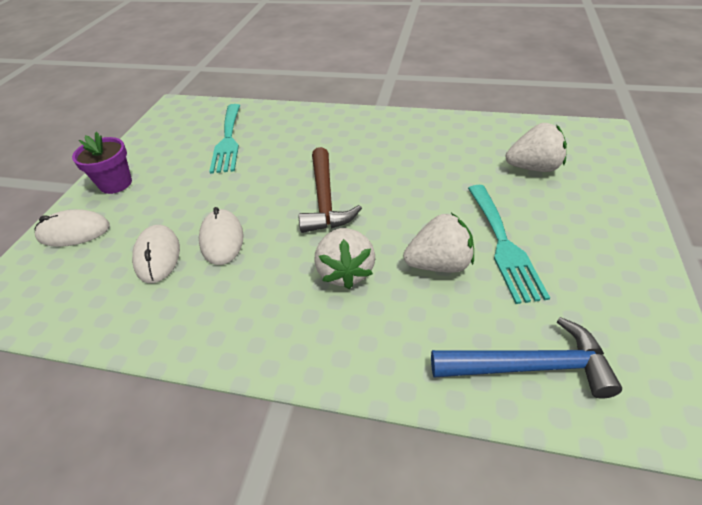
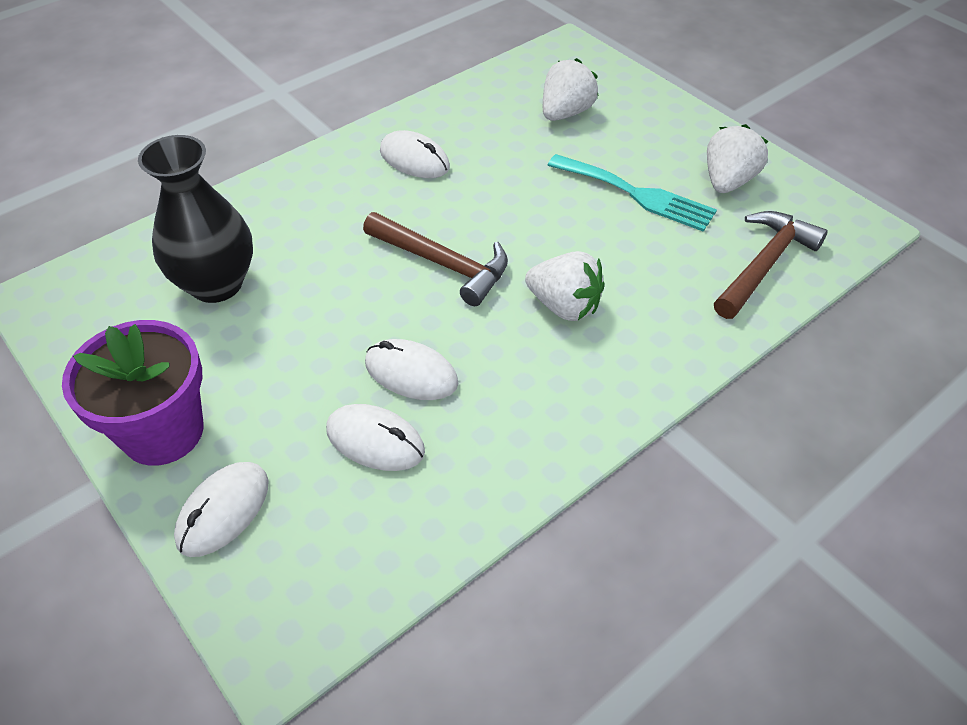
camera: 55 degrees left, 5 degrees up
purple flower pot [72,132,132,194] -> purple flower pot [62,320,204,466], size x1.53
turquoise fork [209,104,240,174] -> black vase [138,135,253,303]
white strawberry [403,213,474,273] -> white strawberry moved to [707,124,769,193]
blue hammer [431,317,622,399] -> brown hammer [714,211,828,319]
none -> white mouse [380,130,450,178]

